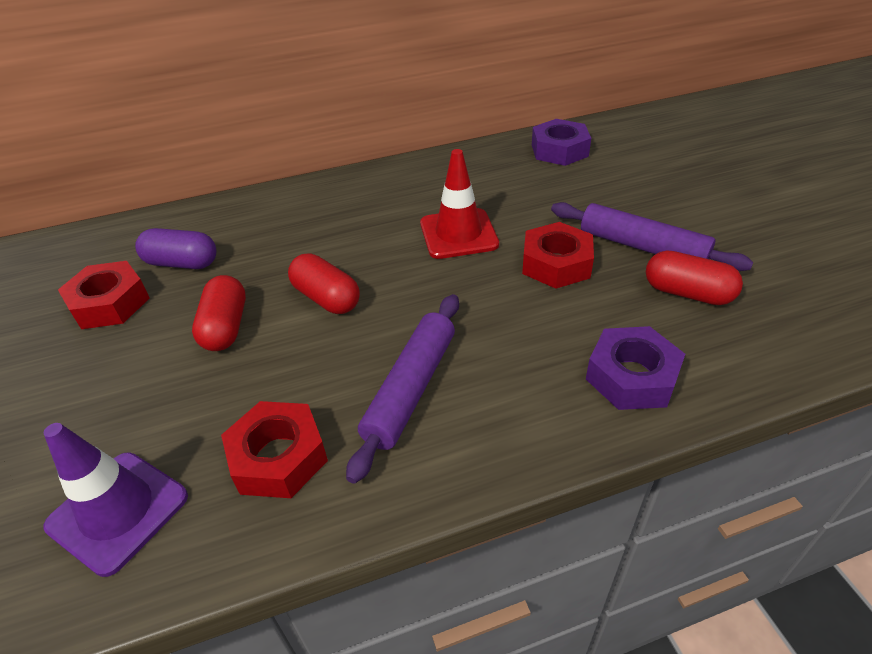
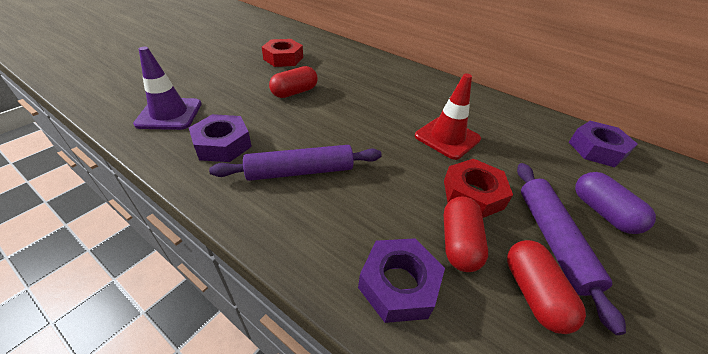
camera: 50 degrees right, 0 degrees up
purple capsule [135,228,216,269] -> purple capsule moved to [575,172,656,234]
red nut [221,401,328,498] -> purple nut [189,114,252,162]
red capsule [288,253,360,314] -> red capsule moved to [444,197,488,272]

